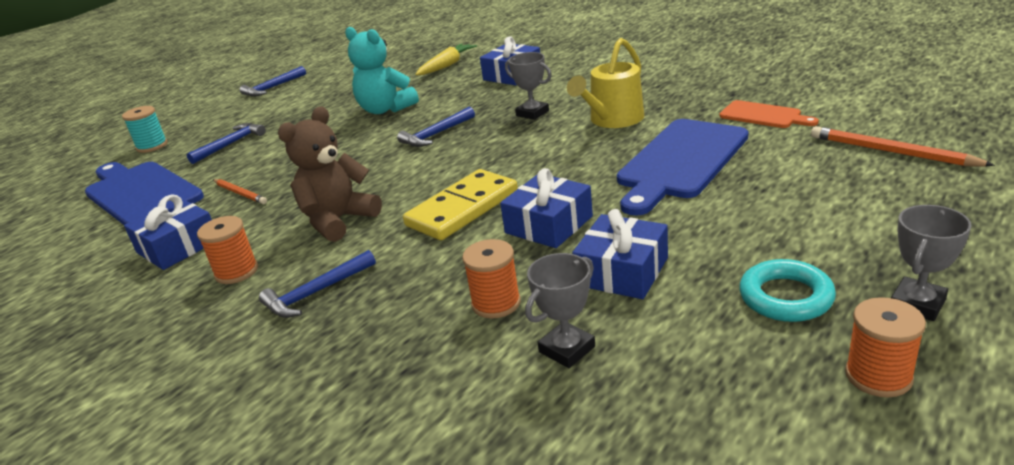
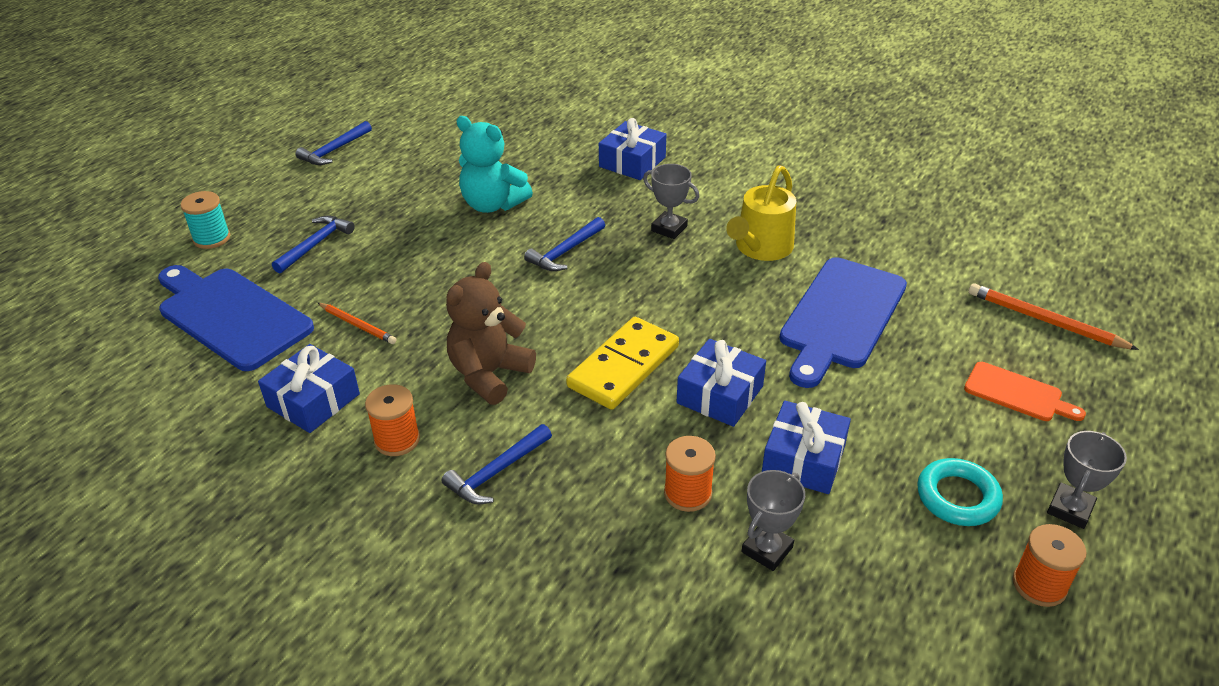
camera: 10 degrees left, 10 degrees up
yellow carrot [415,44,477,75] -> none
orange cutting board [719,100,819,128] -> orange cutting board moved to [964,362,1086,421]

